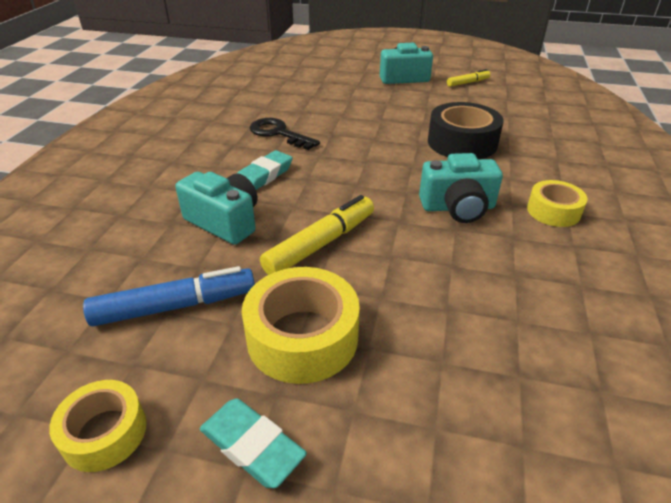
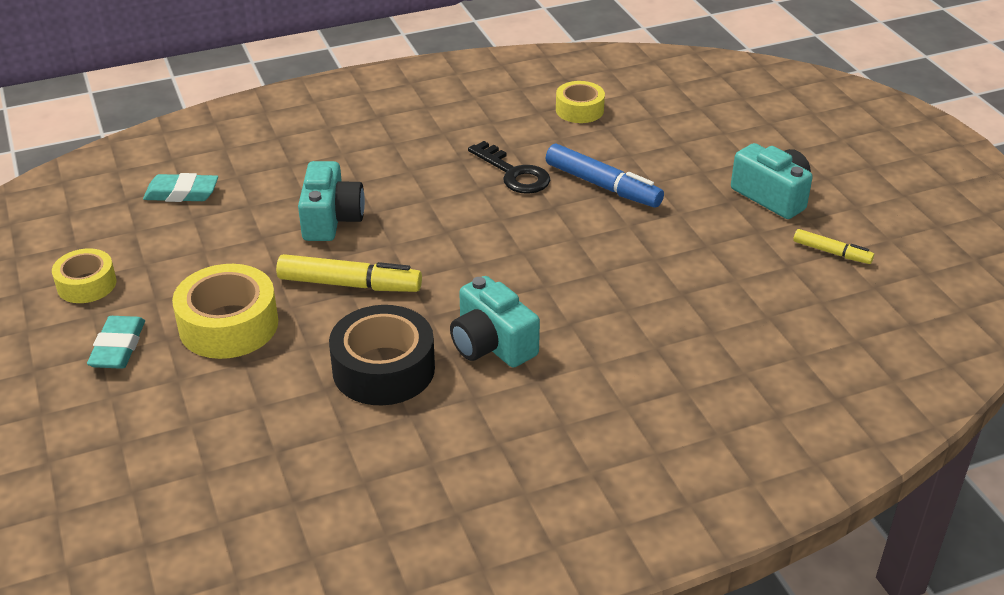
camera: 55 degrees right, 0 degrees up
blue marker [83,266,255,326] -> blue marker moved to [546,144,664,208]
turquoise eraser [237,150,293,190] -> turquoise eraser moved to [143,173,218,202]
black key [250,118,320,150] -> black key turned 135 degrees clockwise [468,141,550,194]
black tape [428,102,504,159] -> black tape moved to [329,305,435,405]
yellow tape [527,180,587,227] -> yellow tape moved to [556,81,605,123]

